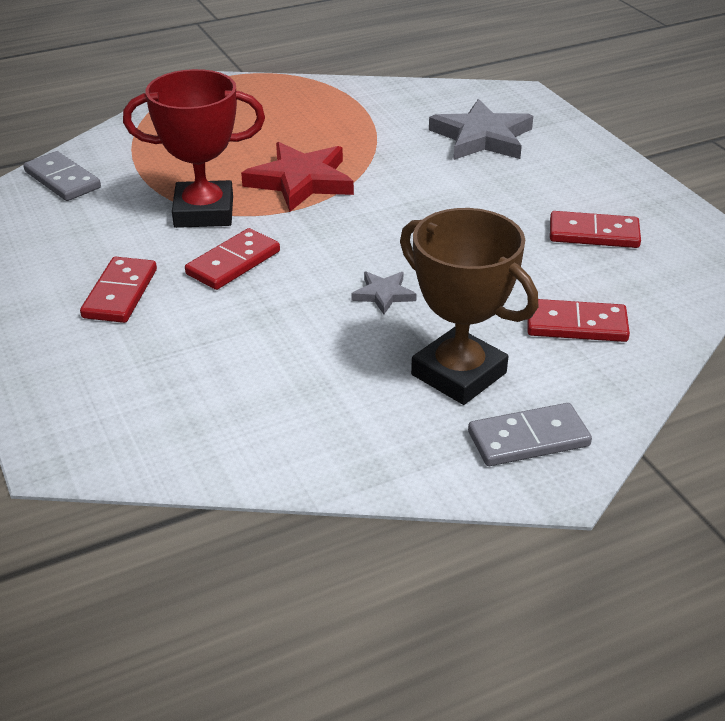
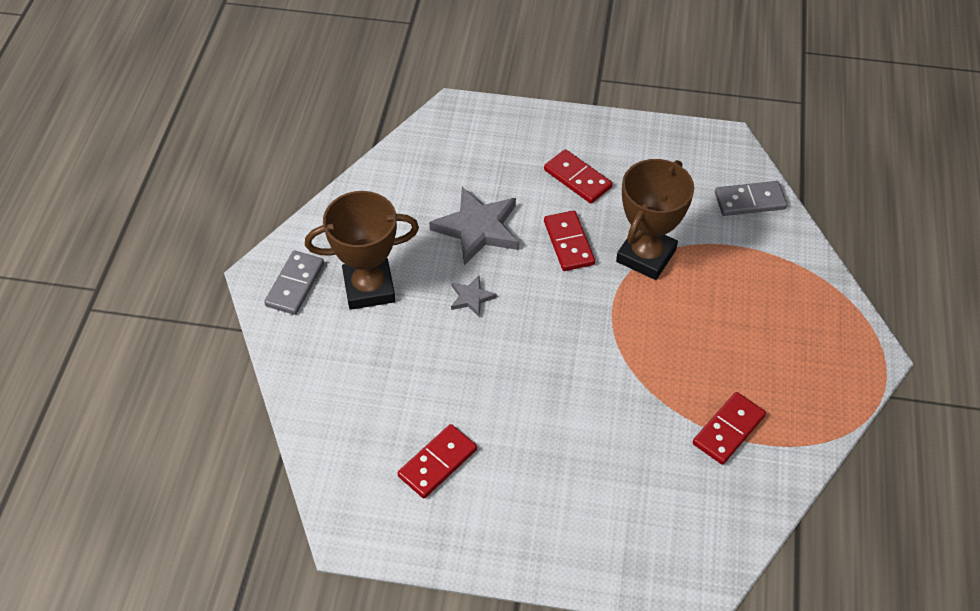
camera: 125 degrees right, 15 degrees up
red trophy [123,69,265,228] -> brown trophy [616,159,694,280]
red star [241,142,354,212] -> none
grey star [429,99,533,160] -> grey star moved to [429,187,519,265]
red domino [527,299,630,342] -> red domino moved to [693,392,766,465]

